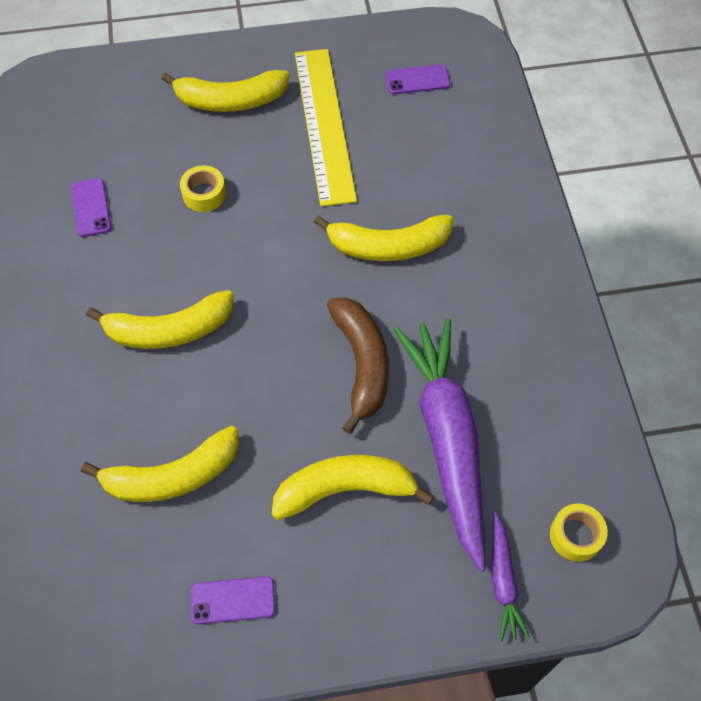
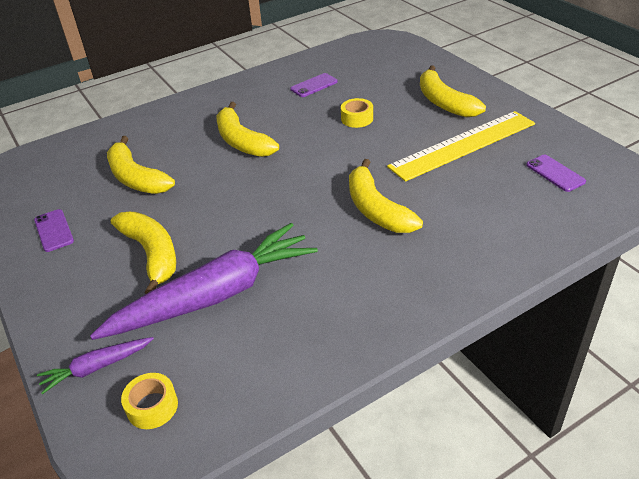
camera: 70 degrees right, 20 degrees down
brown banana [327,298,389,434] -> none

